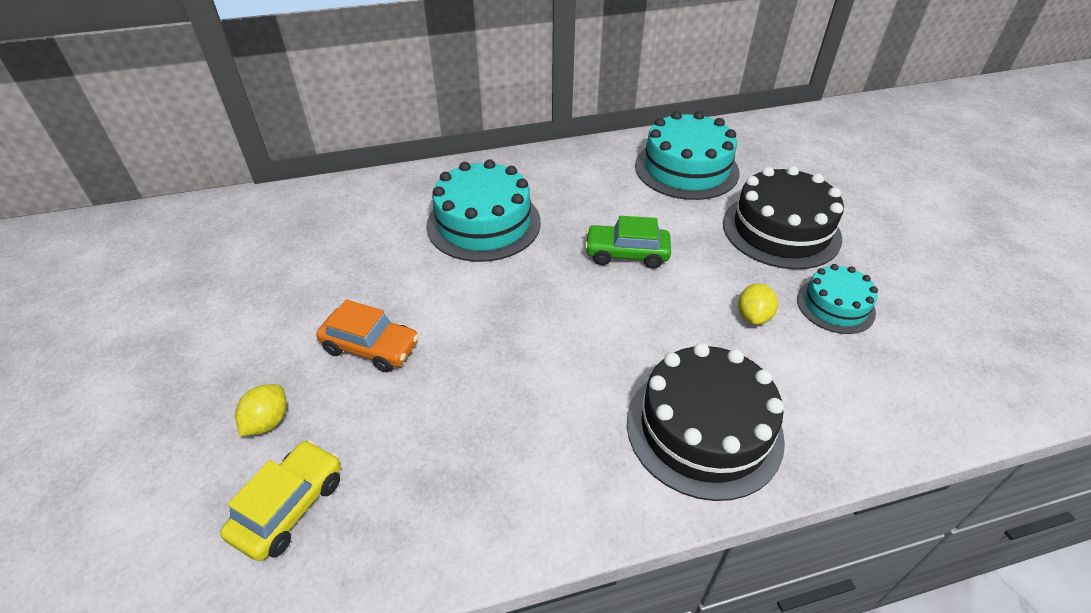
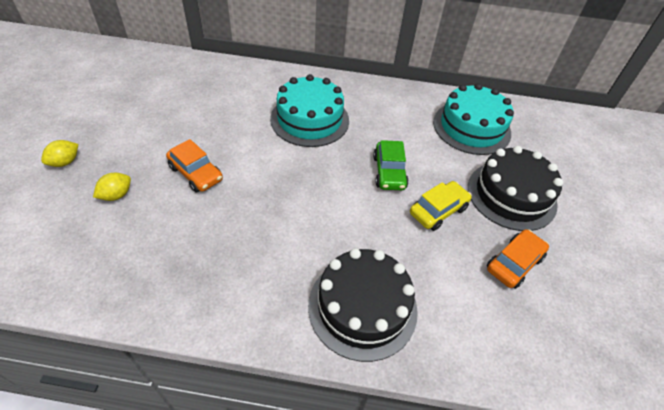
camera: 20 degrees right, 5 degrees up
yellow car [220,440,341,561] -> yellow car moved to [410,181,472,231]
green car [584,216,671,269] -> green car turned 120 degrees counterclockwise [373,140,409,190]
yellow lemon [738,283,778,325] -> yellow lemon moved to [41,140,78,167]
turquoise cake [797,264,878,334] -> orange car [487,229,549,289]

